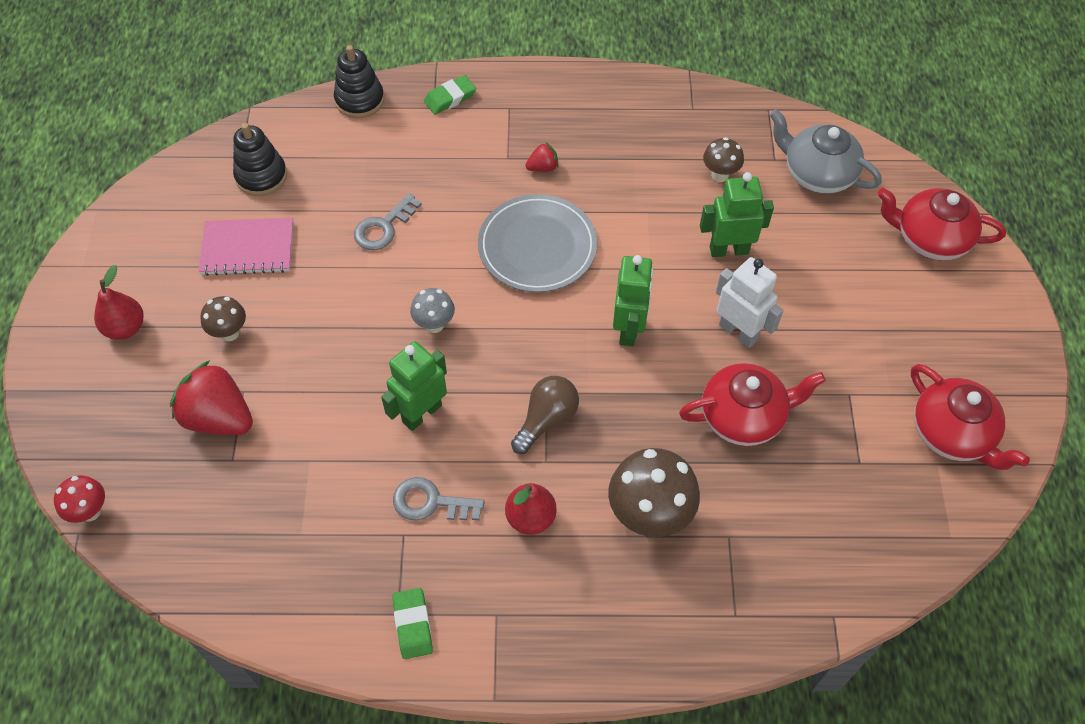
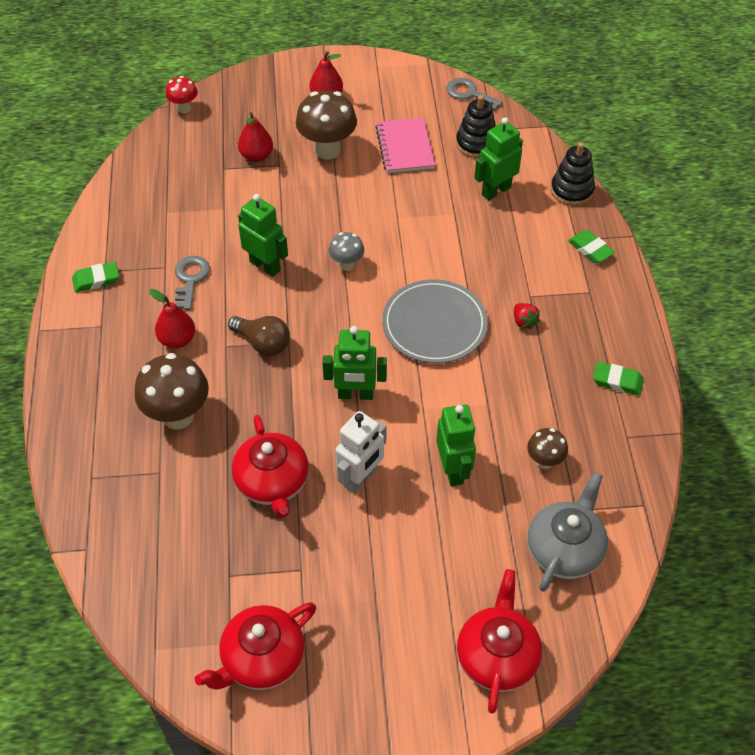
camera: 85 degrees right, 5 degrees down
red strawberry [170,360,253,435] -> red pear [238,112,273,162]
brown mushroom [200,296,246,341] -> brown mushroom [296,91,357,159], size x1.84
grey key [354,193,422,250] -> grey key moved to [446,78,503,111]
none -> green robot [474,117,523,200]
none -> green eraser [593,362,644,395]

